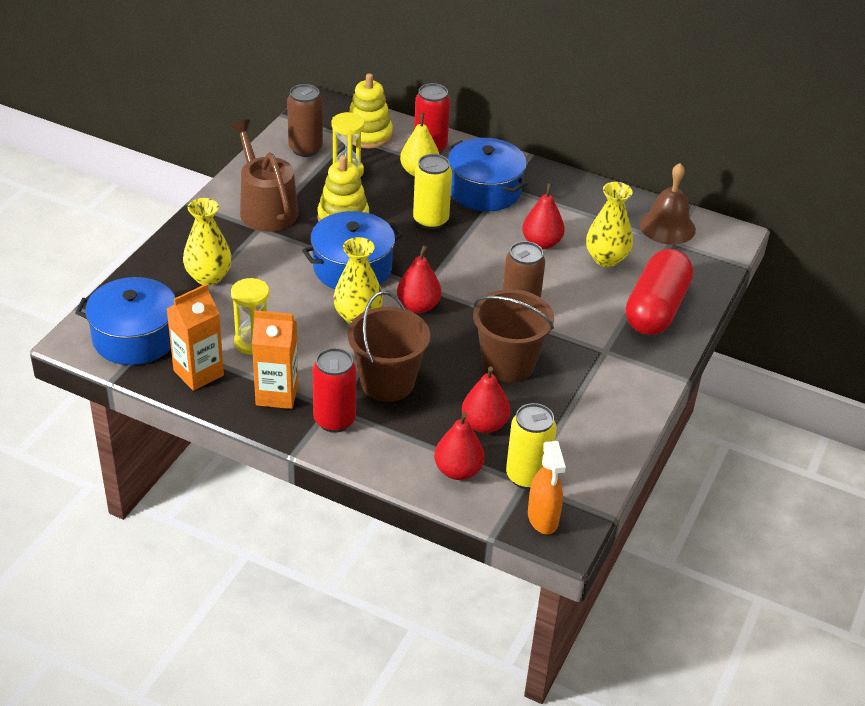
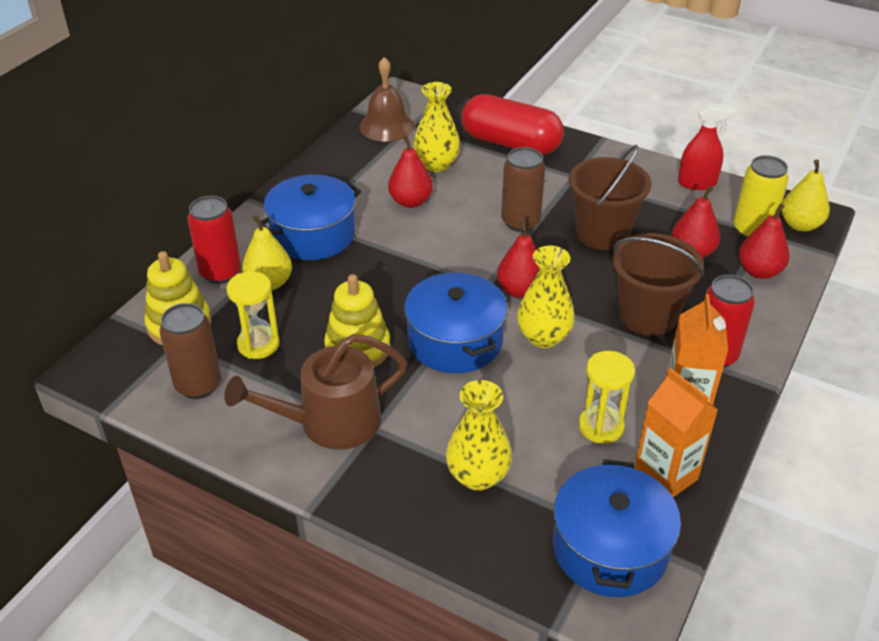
camera: 85 degrees left, 0 degrees up
yellow can [413,154,452,230] -> none
orange spray bottle [528,441,566,534] -> yellow pear [782,159,830,232]
none -> red spray bottle [678,103,736,190]

